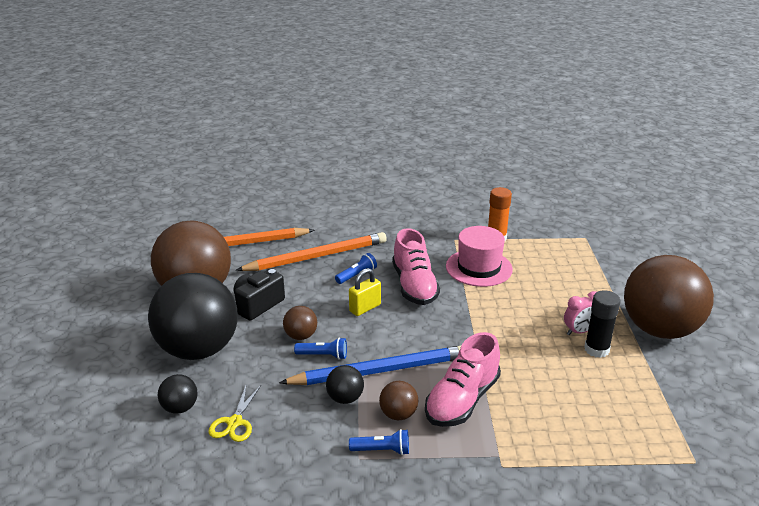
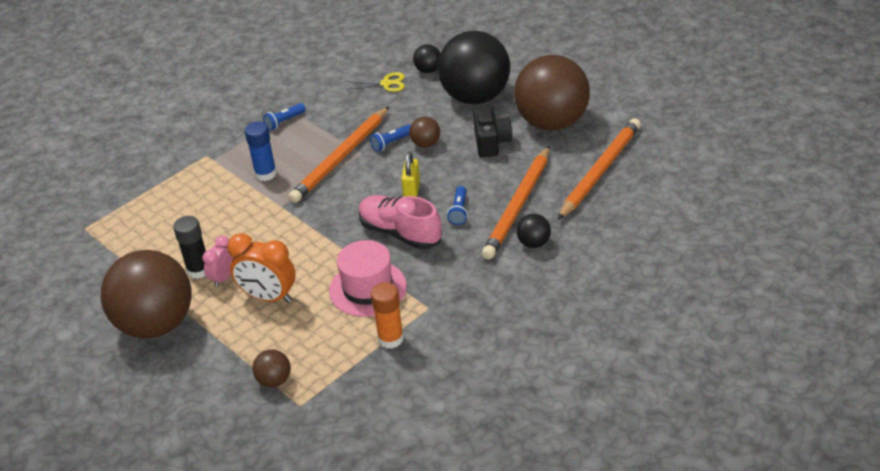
camera: 140 degrees right, 10 degrees up
yellow scissors [208,383,261,442] -> yellow scissors turned 120 degrees clockwise [345,72,405,92]
blue pencil [279,346,461,385] -> orange pencil [288,107,389,203]
black ball [326,365,364,404] -> black ball moved to [516,214,551,248]
brown ball [379,381,418,420] -> brown ball moved to [252,349,291,388]
pink shoe [425,332,501,427] -> blue glue stick [245,122,277,181]
none -> orange clock [227,233,296,303]

